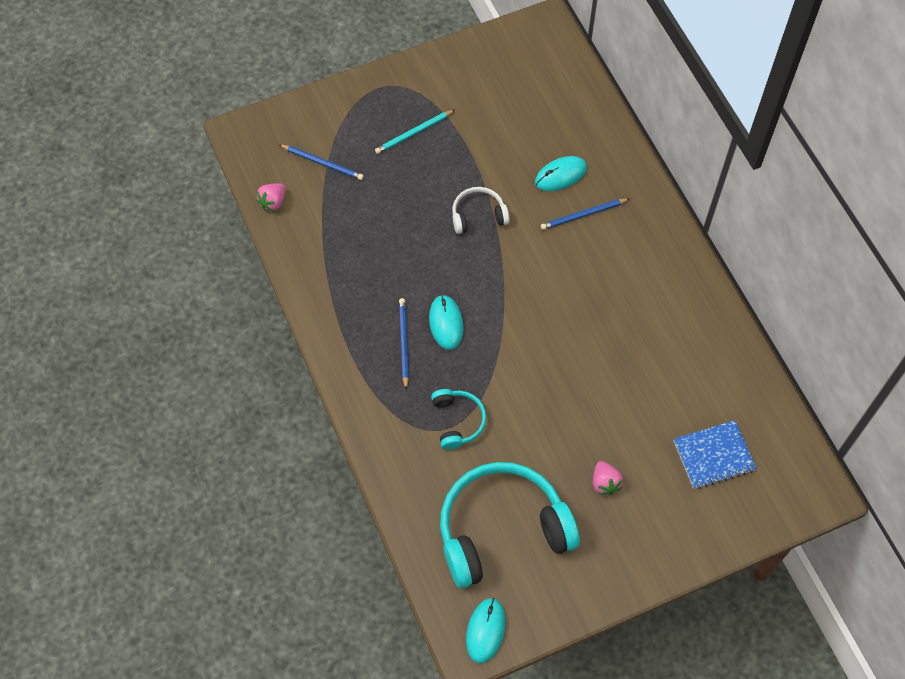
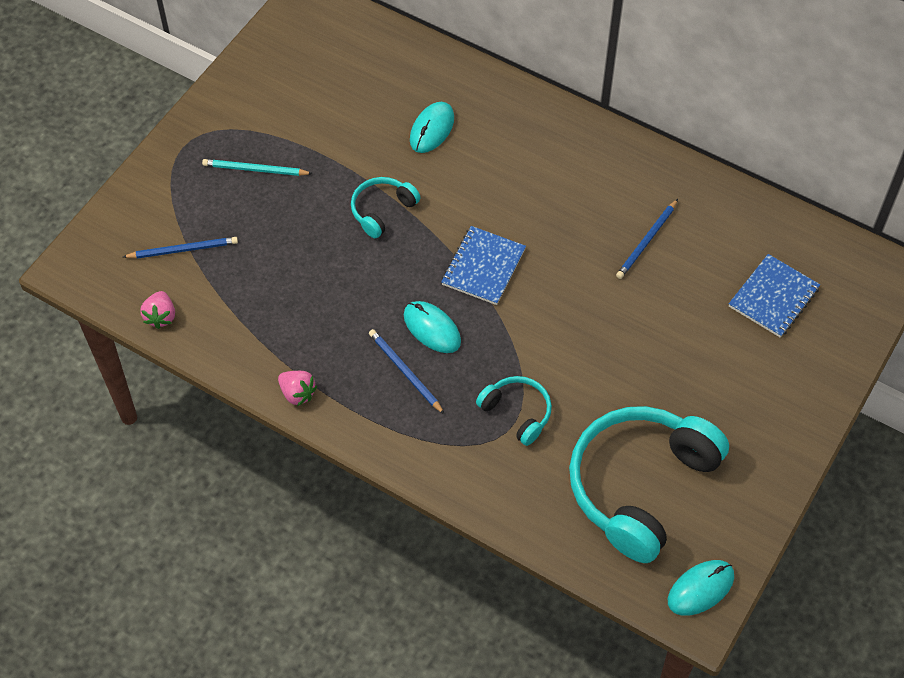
camera: 35 degrees left, 5 degrees down
turquoise pencil [375,110,454,154] -> turquoise pencil turned 75 degrees clockwise [202,159,313,176]
white headphones [452,187,510,234] -> turquoise headphones [351,177,421,238]
turquoise mouse [466,598,506,663] -> turquoise mouse turned 75 degrees clockwise [668,560,734,616]
blue pencil [541,198,630,230] -> blue pencil moved to [616,199,678,279]
pink strawberry [593,461,623,495] -> pink strawberry moved to [278,371,317,406]
none -> blue notebook [441,226,526,305]

